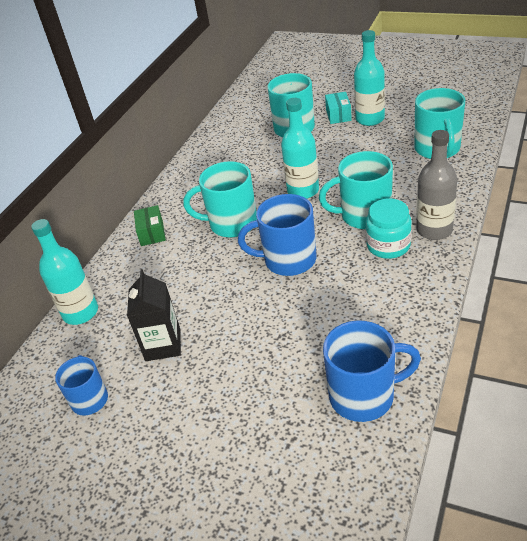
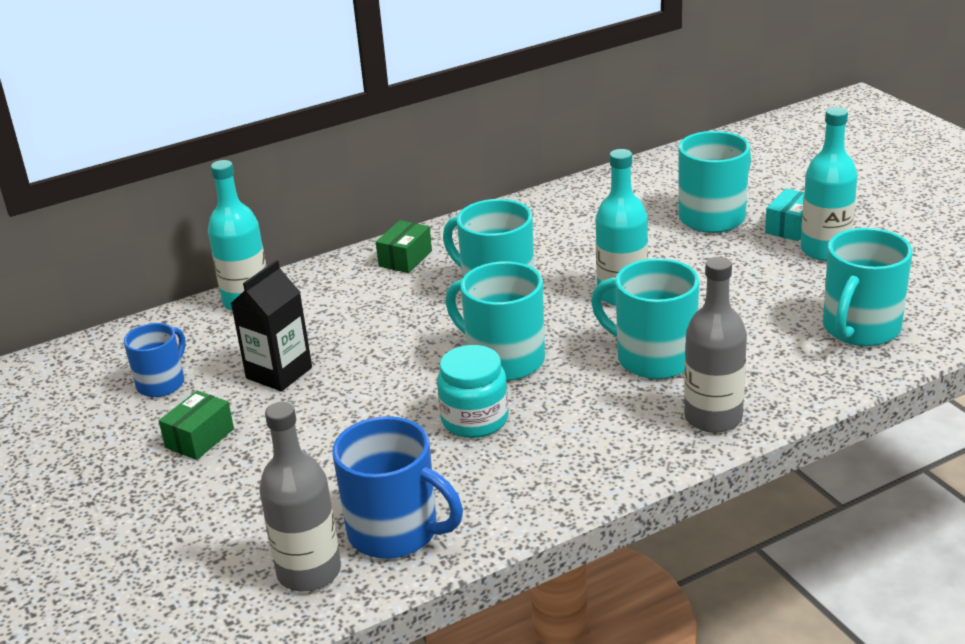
camera: 35 degrees right, 10 degrees down
blue mug [238,194,317,276] -> turquoise mug [446,261,545,381]
turquoise jar [366,198,412,259] -> turquoise jar moved to [437,345,509,438]
none -> green box [159,390,234,460]
none -> grey bottle [259,402,341,592]

